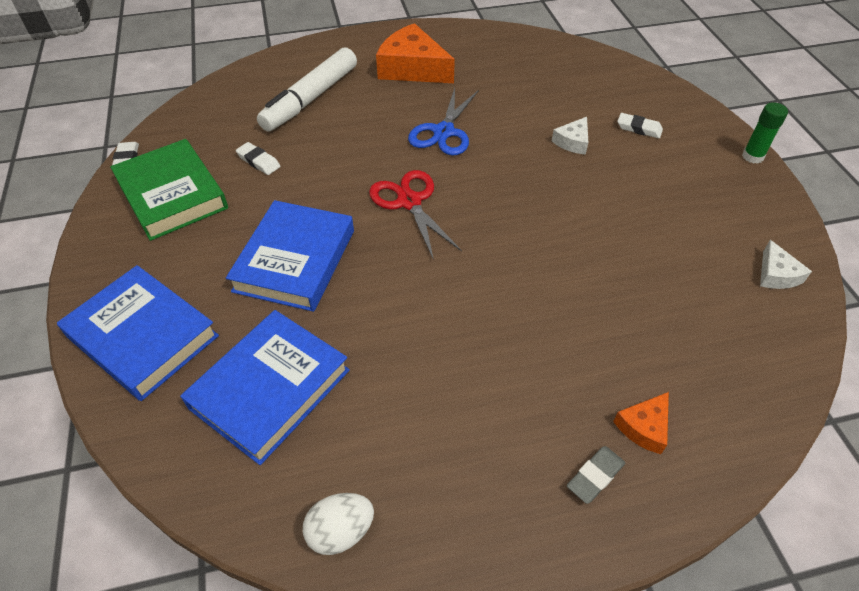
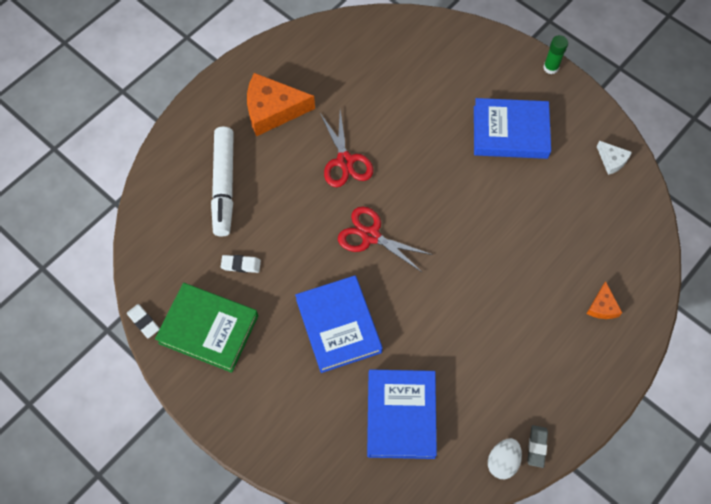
camera: 35 degrees left, 15 degrees up
blue book [57,265,219,401] -> blue book moved to [474,98,551,159]
blue scissors [408,88,479,156] -> red scissors [320,110,373,187]
white cheese [552,117,588,155] -> none
grey eraser [567,446,625,504] -> grey eraser moved to [528,425,548,468]
white eraser [617,113,663,138] -> none

